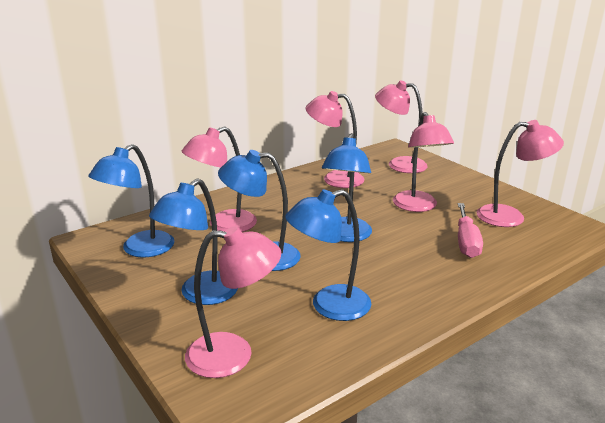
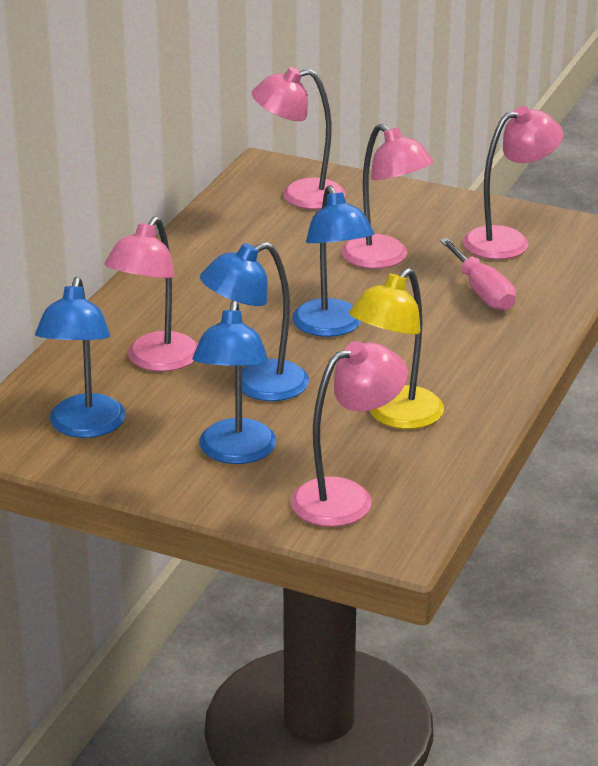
camera: 30 degrees left, 5 degrees up
blue lamp [285,189,371,321] -> yellow lamp [349,268,444,429]
pink lamp [306,91,364,188] -> none

